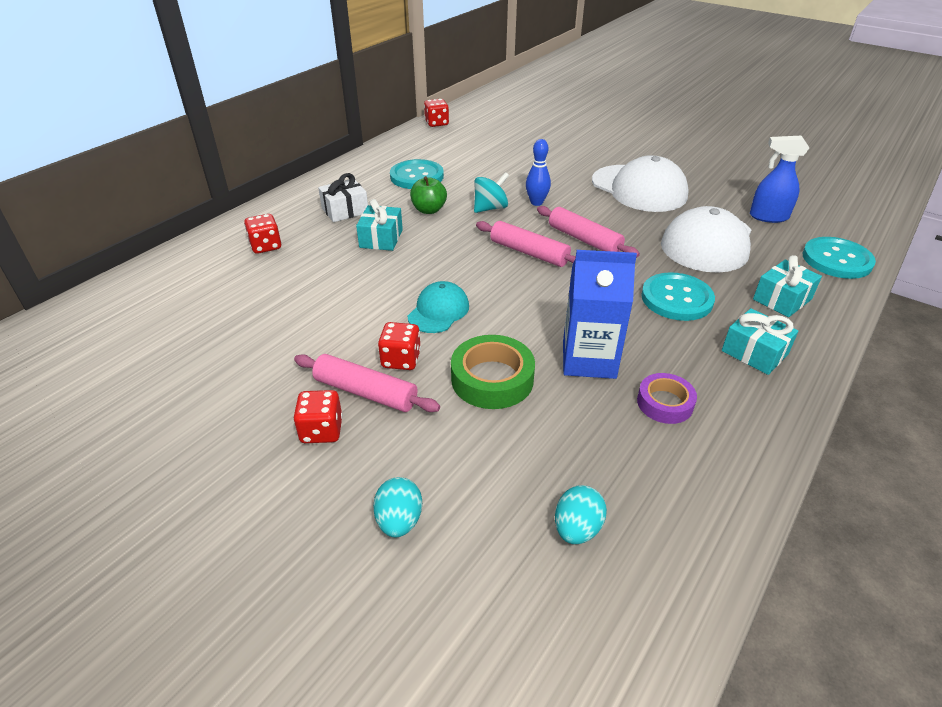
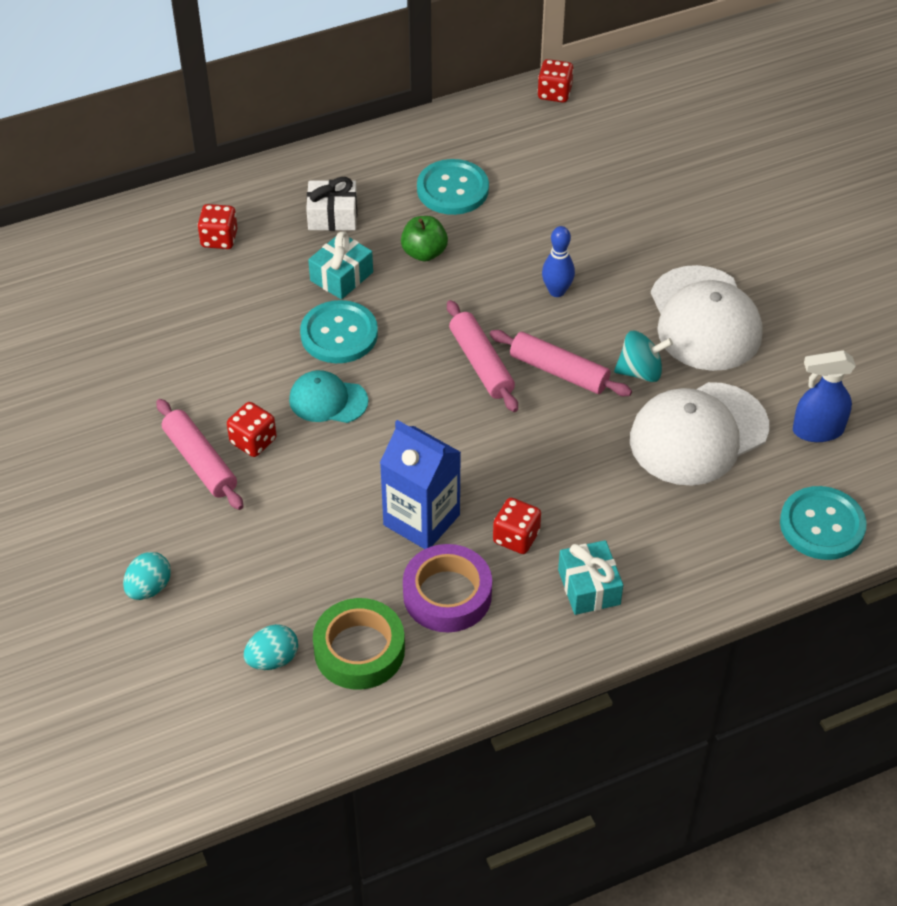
camera: 30 degrees right, 10 degrees up
red dice [293,390,343,443] -> red dice moved to [493,498,541,554]
turquoise cap [408,281,469,333] -> turquoise cap turned 135 degrees counterclockwise [289,370,368,423]
green tape [451,335,535,409] -> green tape moved to [313,598,405,690]
turquoise spinning top [474,172,509,213] -> turquoise spinning top moved to [614,331,673,382]
pink rolling pin [537,206,640,258] -> pink rolling pin turned 45 degrees counterclockwise [490,330,632,396]
purple tape [637,373,697,424] -> purple tape [403,544,492,632], size x1.56
turquoise button [641,272,715,321] -> turquoise button moved to [300,300,378,363]
blue spray bottle [750,136,809,223] -> blue spray bottle turned 45 degrees counterclockwise [793,350,856,442]
turquoise gift [753,255,822,317] -> none

